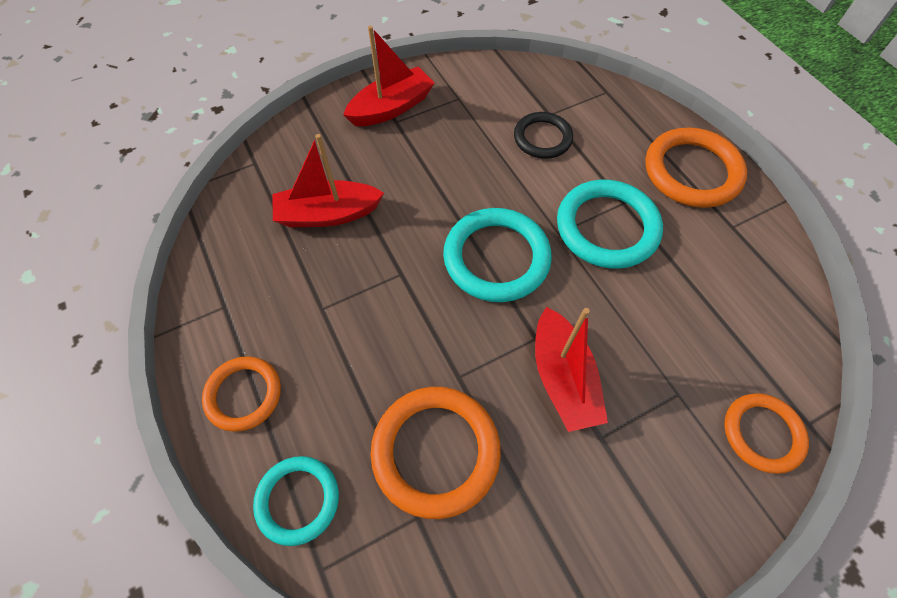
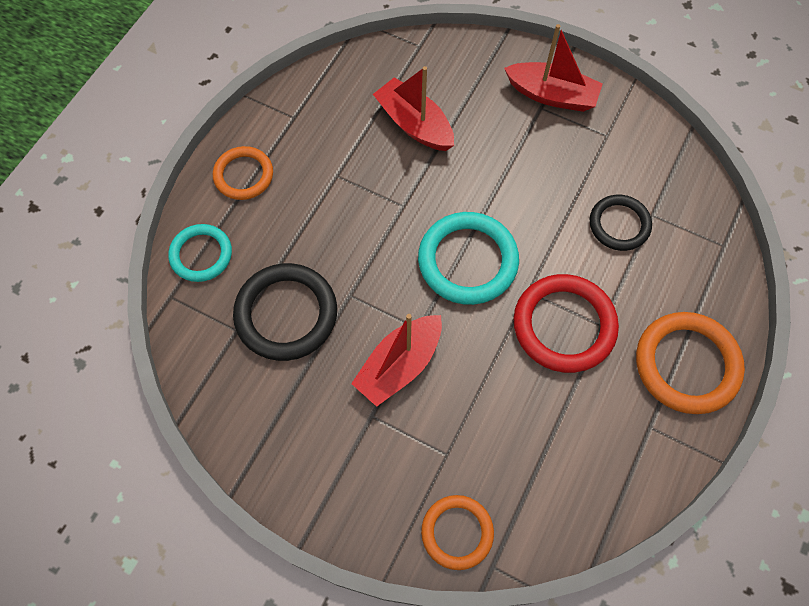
camera: 55 degrees right, 5 degrees up
orange ring [371,387,501,519] -> black ring [233,263,337,361]
turquoise ring [557,180,663,269] -> red ring [514,274,619,373]

